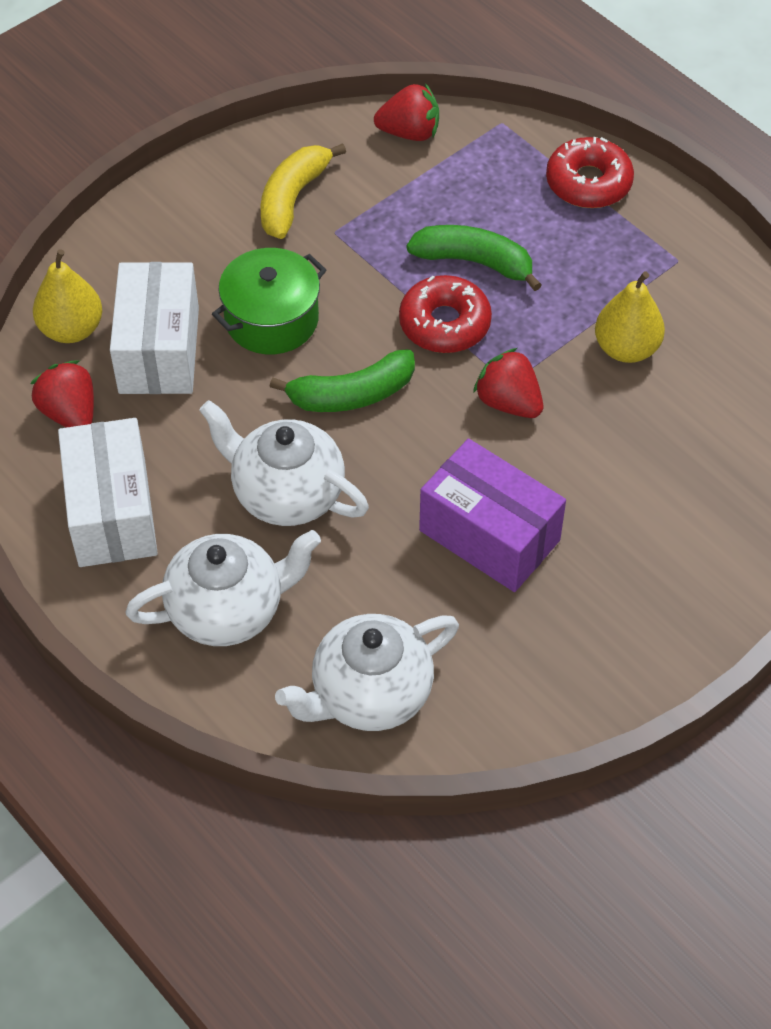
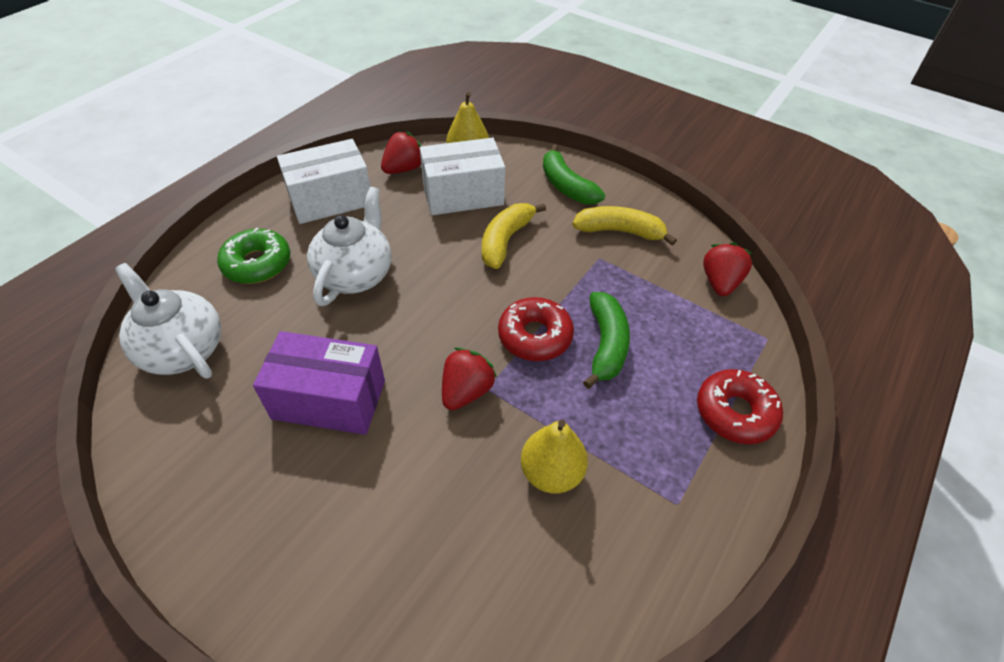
camera: 75 degrees right, 5 degrees down
white teapot [125,530,321,646] -> green donut [217,228,290,284]
green pot [212,248,326,354] -> yellow banana [482,203,546,269]
green banana [269,349,415,412] -> green banana moved to [543,144,605,204]
red strawberry [374,83,439,141] -> red strawberry turned 150 degrees counterclockwise [703,242,752,296]
purple box [419,439,566,592] -> purple box turned 75 degrees clockwise [253,331,385,435]

